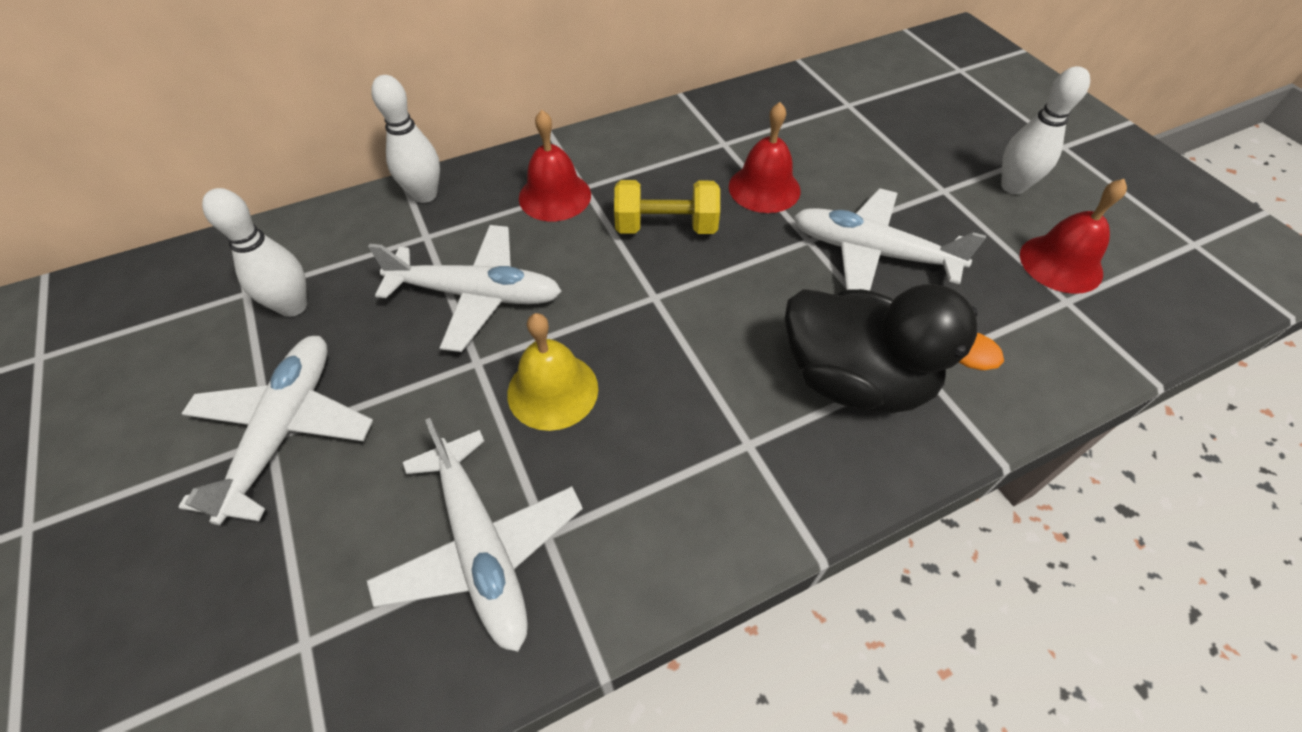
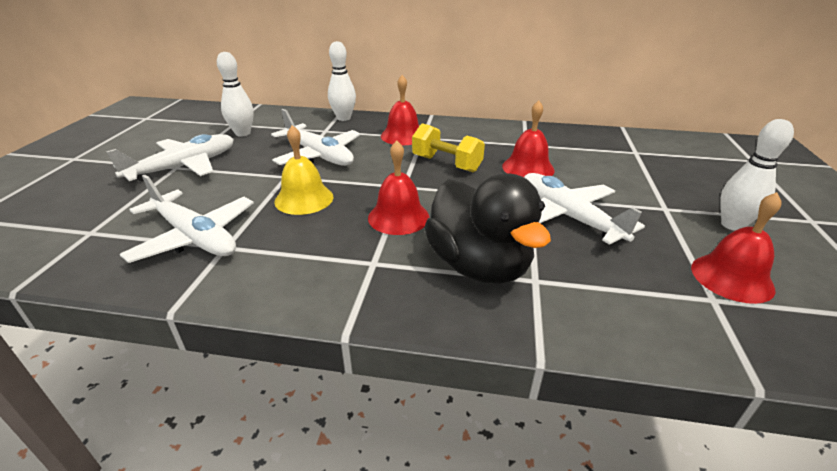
camera: 35 degrees right, 20 degrees down
white plane [367,418,583,652] -> white plane turned 60 degrees counterclockwise [119,175,254,263]
none -> red bell [368,141,429,235]

